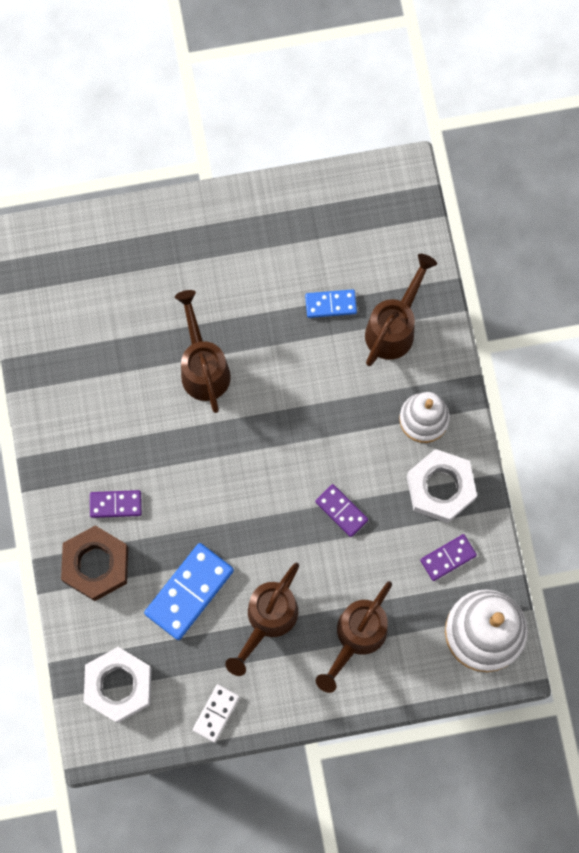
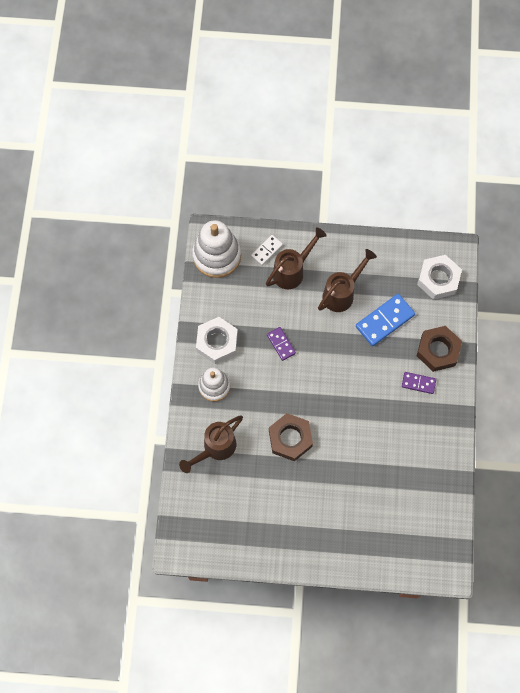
camera: 165 degrees left, 5 degrees down
brown watering can [175,290,231,413] -> none
white domino [193,684,240,743] -> white domino moved to [251,235,283,265]
blue domino [305,289,357,318] -> none
purple domino [420,534,477,581] -> none
none -> brown nut [269,413,313,461]

